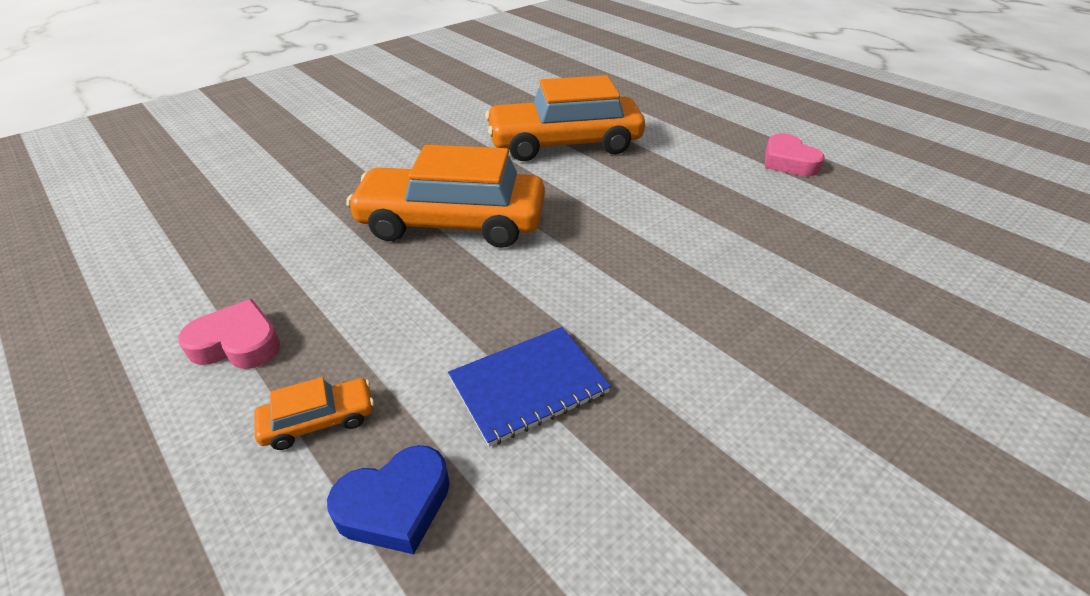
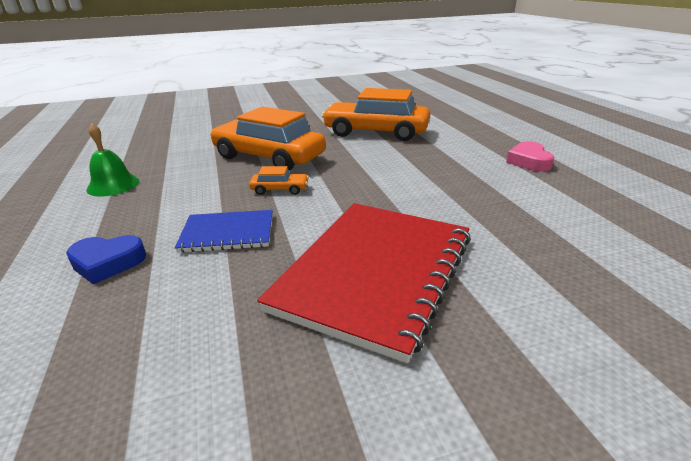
camera: 25 degrees right, 10 degrees down
pink heart [178,299,281,369] -> green bell [87,124,139,196]
orange car [254,377,374,450] -> orange car moved to [249,166,309,195]
none -> red notebook [257,203,471,363]

